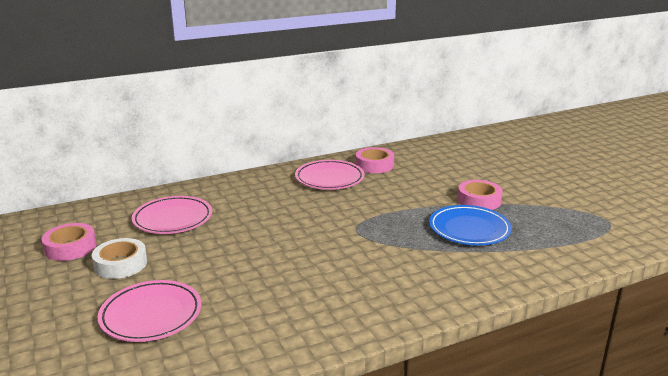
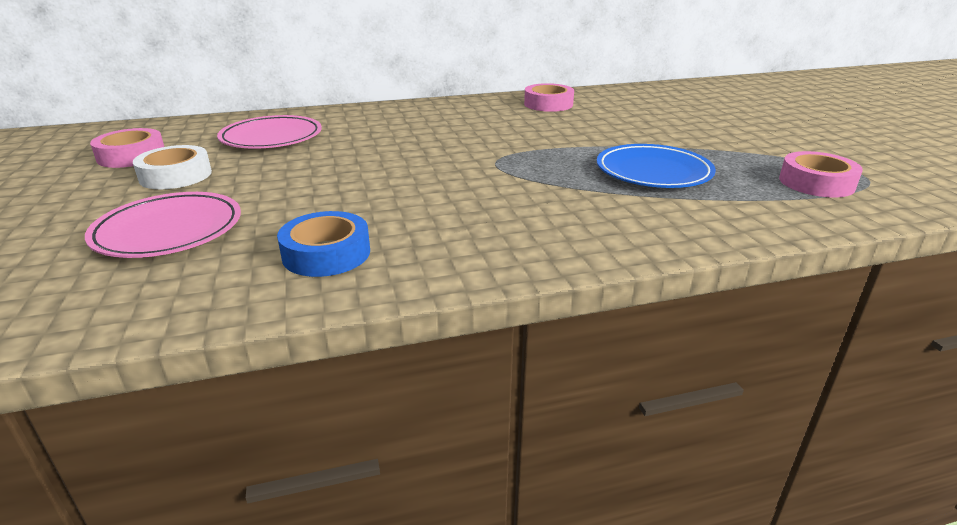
camera: 10 degrees right, 5 degrees up
pink plate [295,160,365,190] -> none
pink tape [458,180,503,210] -> pink tape moved to [779,151,863,197]
none -> blue tape [277,211,370,277]

